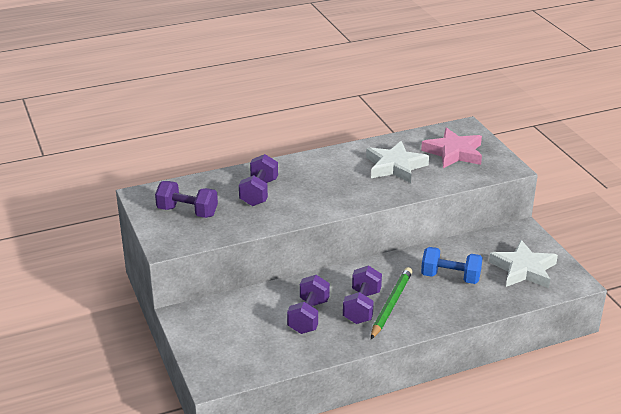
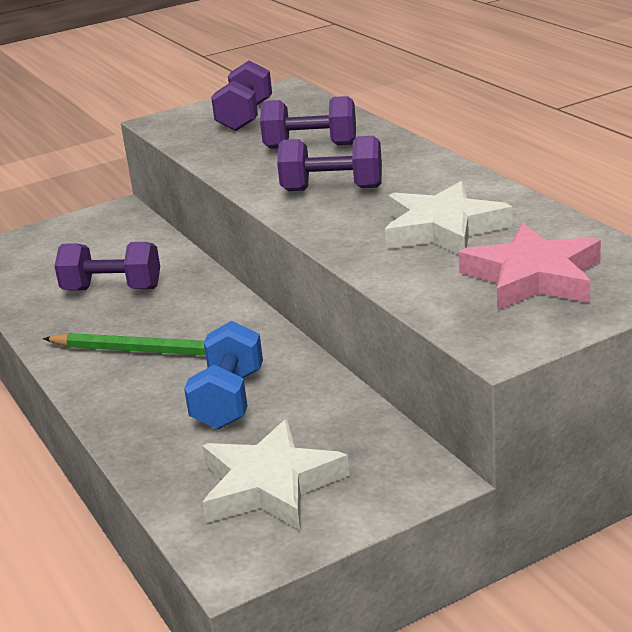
camera: 85 degrees right, 5 degrees down
purple dumbbell [343,266,382,324] -> purple dumbbell moved to [277,136,382,191]

